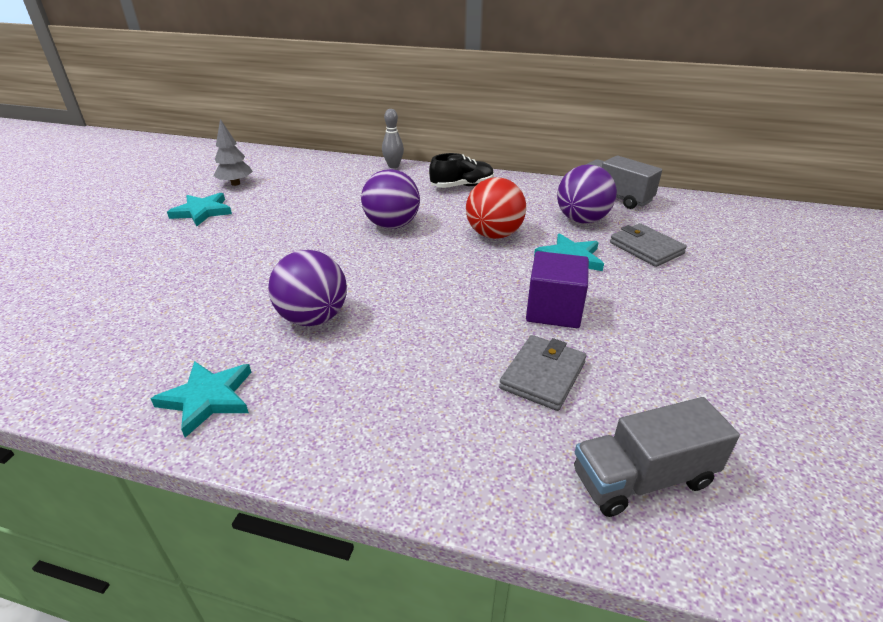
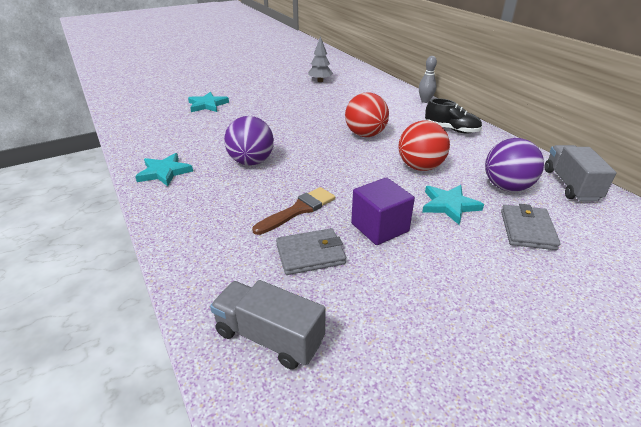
camera: 45 degrees right, 0 degrees up
turquoise star [167,193,232,226] -> turquoise star moved to [188,92,229,112]
purple ball [361,169,420,229] -> red ball [345,92,389,137]
none -> brown brush [252,187,335,235]

